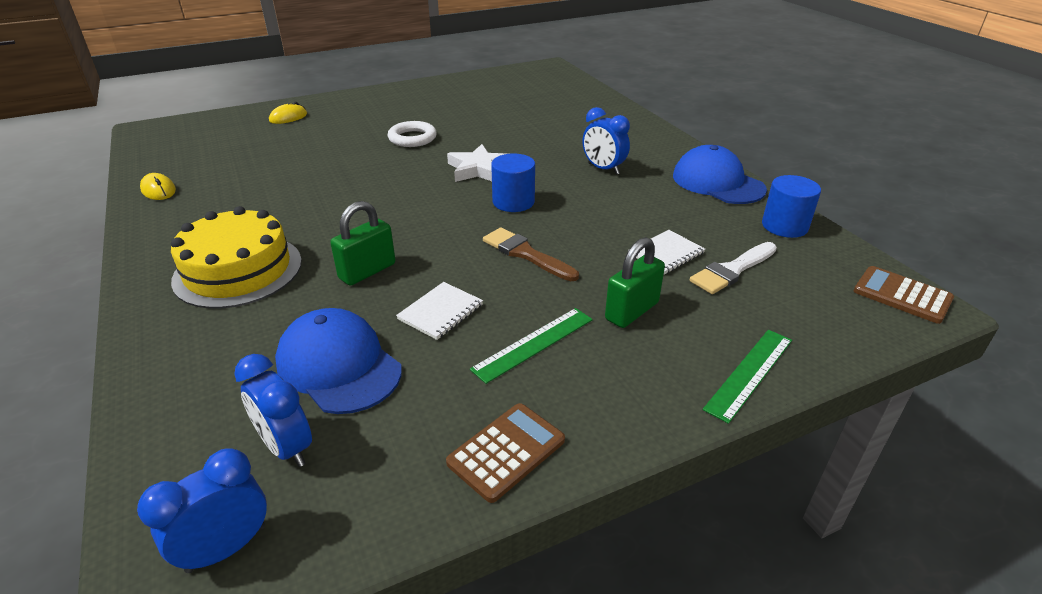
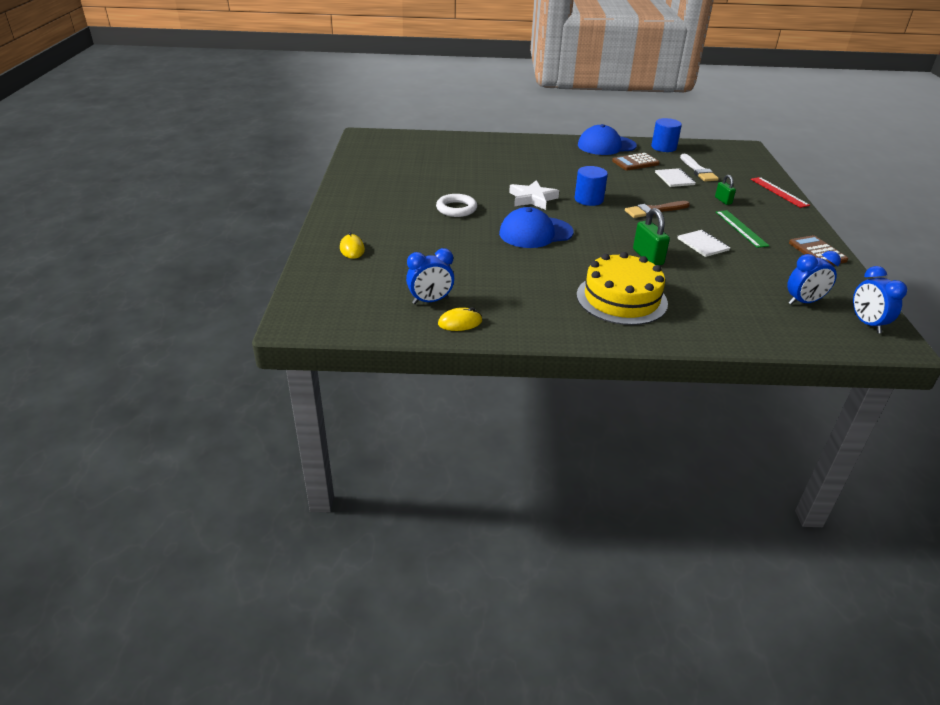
camera: 65 degrees left, 0 degrees up
blue cap [275,308,402,414] -> blue cap moved to [499,207,574,248]
blue clock [582,107,630,175] -> blue clock moved to [406,248,454,304]
green padlock [605,237,665,328] -> green padlock [715,175,736,205], size x0.60
green ruler [703,330,792,424] -> red ruler [751,177,810,208]
brown calculator [854,266,954,324] -> brown calculator moved to [612,153,660,170]

